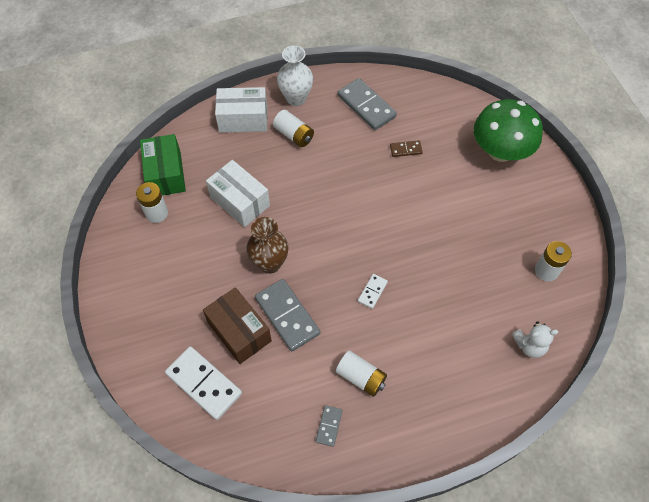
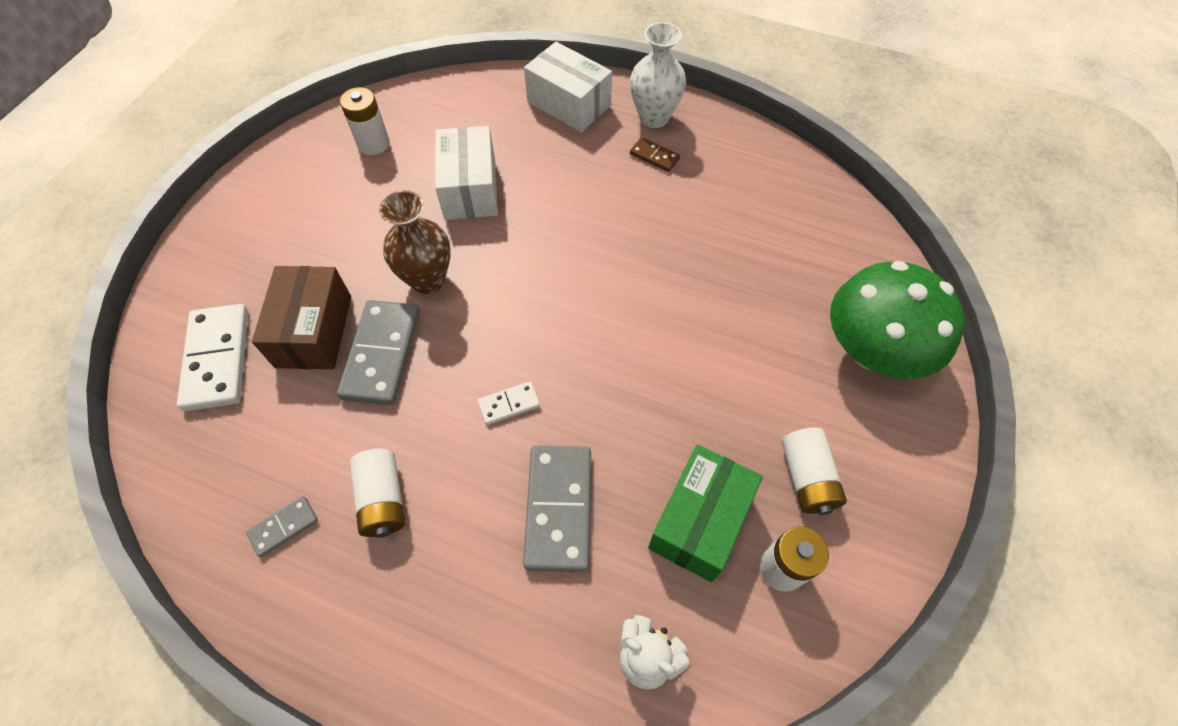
camera: 40 degrees right, 0 degrees up
green box [140,134,186,196] -> green box moved to [648,444,763,582]
white battery [273,110,314,147] -> white battery moved to [782,428,847,515]
grey domino [337,78,397,130] -> grey domino moved to [523,446,591,572]
brown domino [390,140,423,157] -> brown domino moved to [630,137,680,172]

